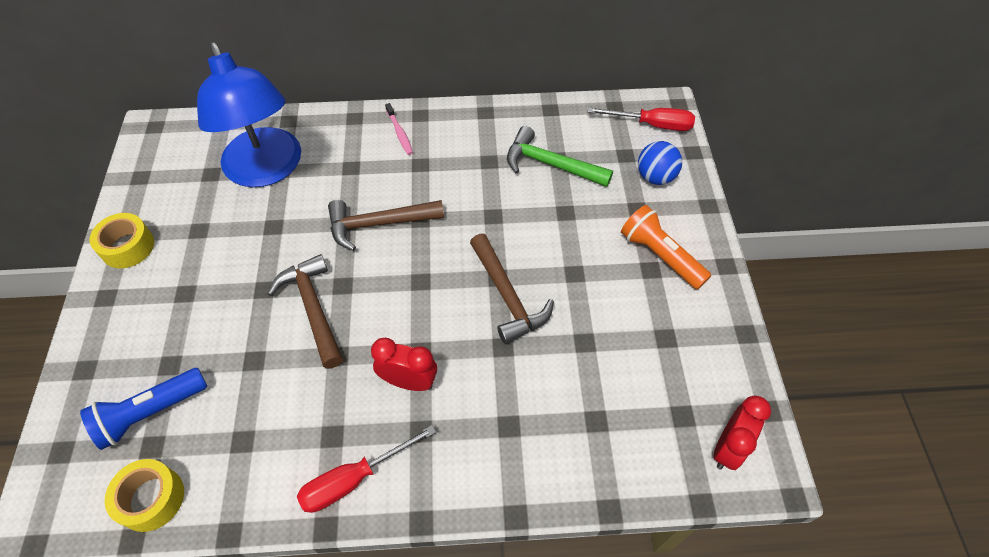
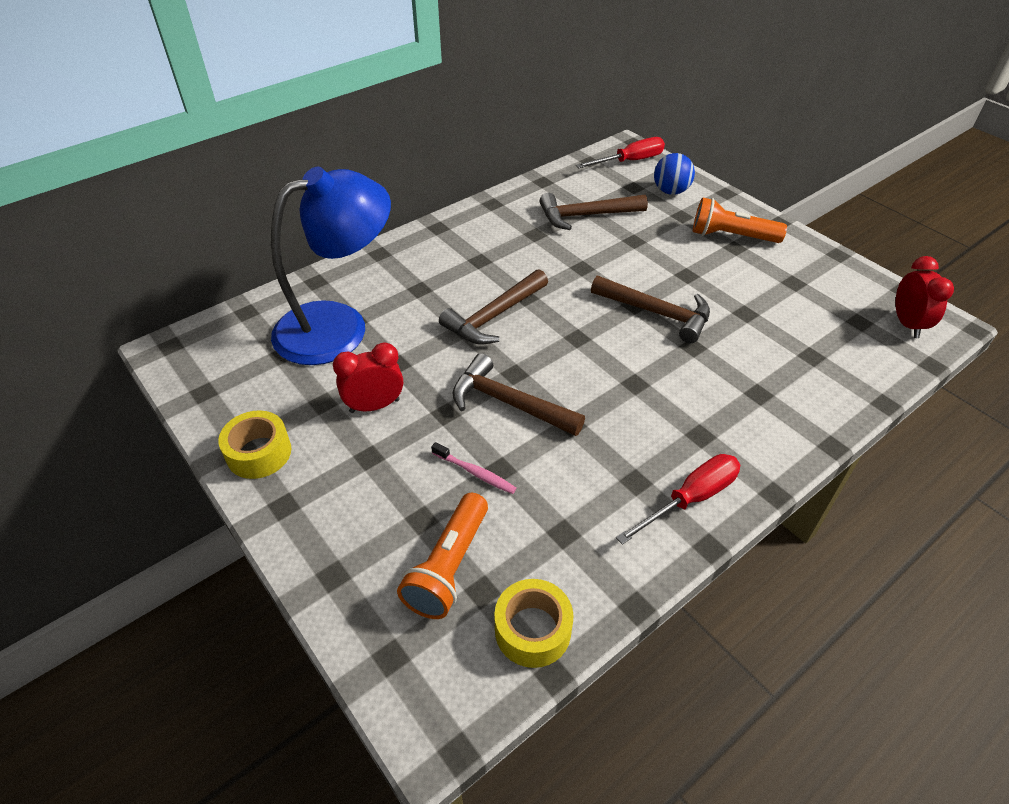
camera: 35 degrees left, 10 degrees down
blue flashlight [80,368,207,450] -> orange flashlight [397,493,488,619]
blue lamp [197,42,301,187] -> blue lamp turned 60 degrees counterclockwise [271,167,391,365]
red screwdriver [297,425,436,513] -> red screwdriver turned 150 degrees counterclockwise [616,454,740,545]
red clock [371,338,437,391] -> red clock moved to [333,342,403,413]
pink toothbrush [385,103,413,155] -> pink toothbrush moved to [431,442,517,494]
green hammer [507,126,613,187] -> brown hammer [540,193,648,230]

